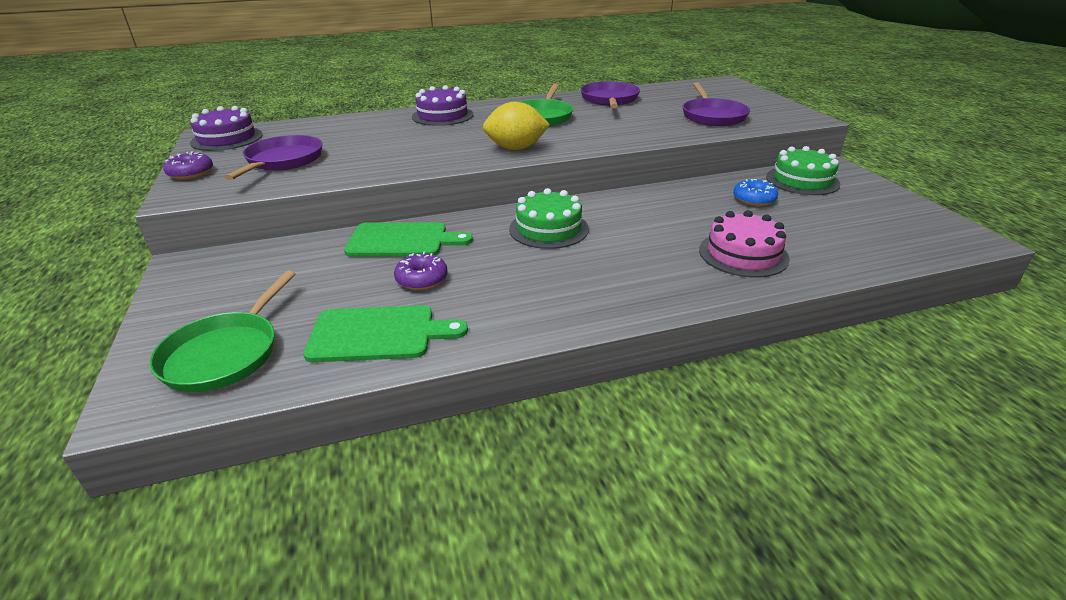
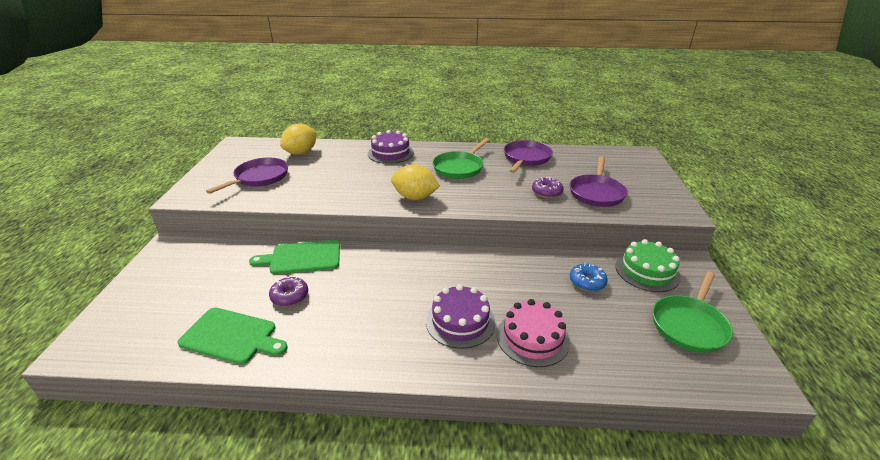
camera: 20 degrees right, 0 degrees up
green pan [149,270,295,392] -> green pan moved to [652,271,733,353]
purple donut [163,151,213,180] -> purple donut moved to [532,177,564,198]
purple cake [190,106,263,151] -> purple cake moved to [426,284,495,349]
green cutting board [344,222,473,257] -> green cutting board turned 150 degrees clockwise [249,240,340,274]
green cake [509,188,589,249] -> none
none -> yellow lemon [280,124,316,155]

